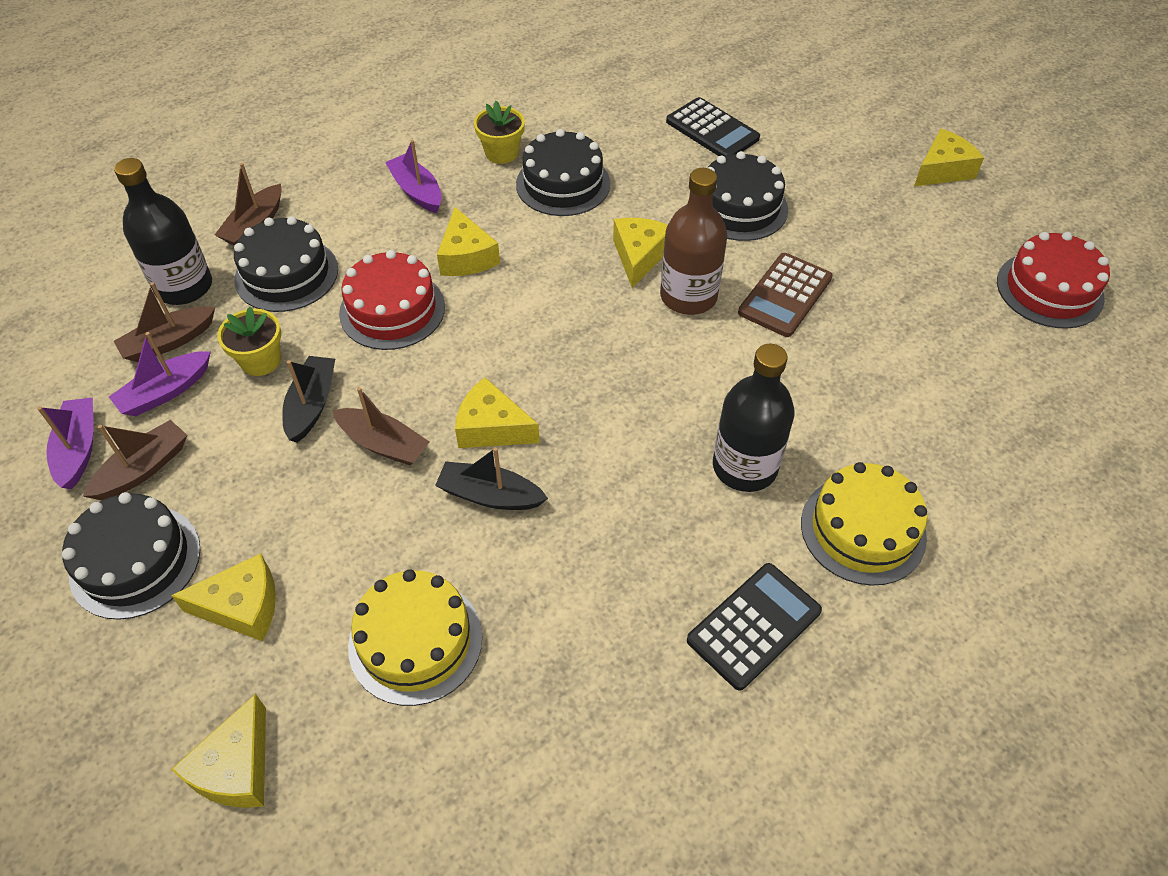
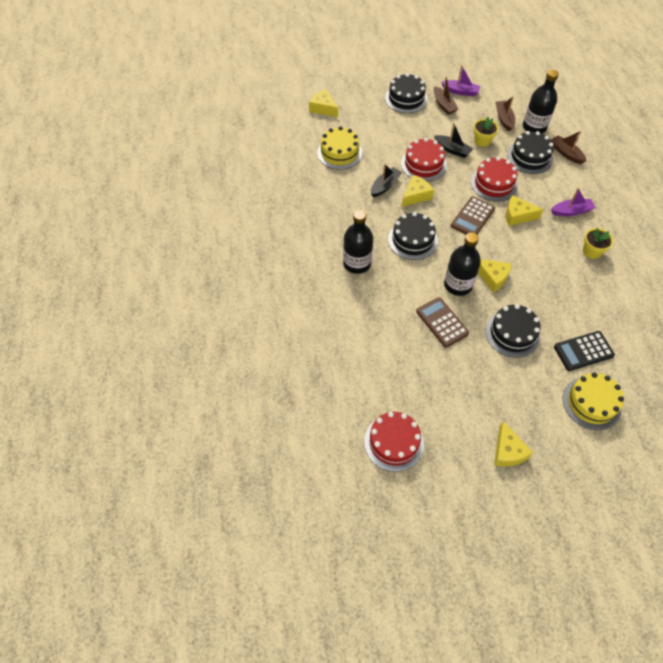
camera: 115 degrees right, 5 degrees up
purple boat [109,332,211,416] -> none
yellow cheese [171,553,276,641] -> none
brown boat [332,387,429,466] -> red cake [401,138,447,181]
black cake [516,129,610,216] -> black cake moved to [388,212,438,260]
brown bottle [660,168,727,315] -> black bottle [444,233,481,296]
black calculator [687,563,822,691] -> none
yellow cake [801,462,927,586] -> yellow cake moved to [563,372,624,430]
none -> brown calculator [451,196,495,235]

